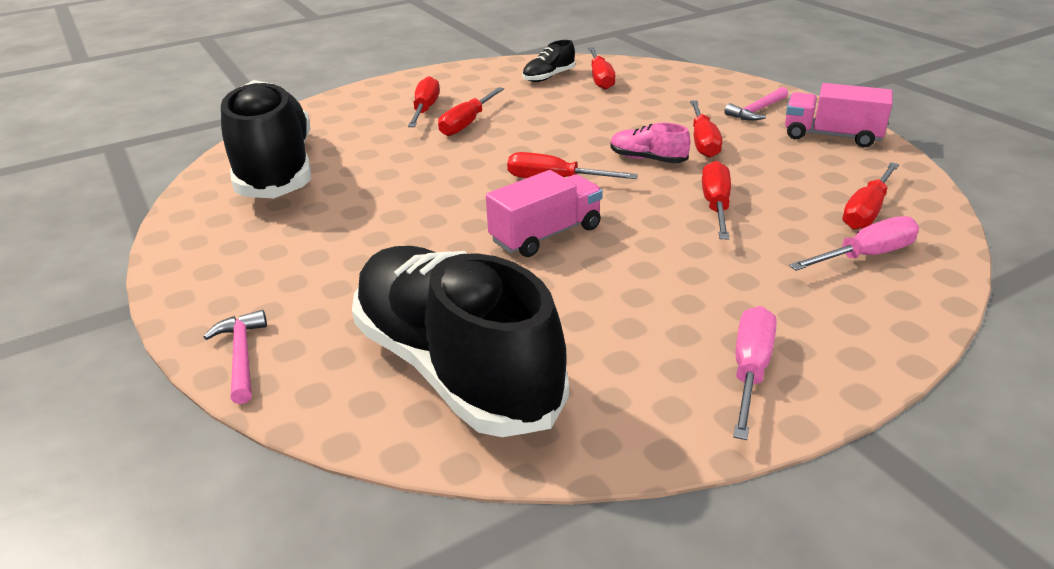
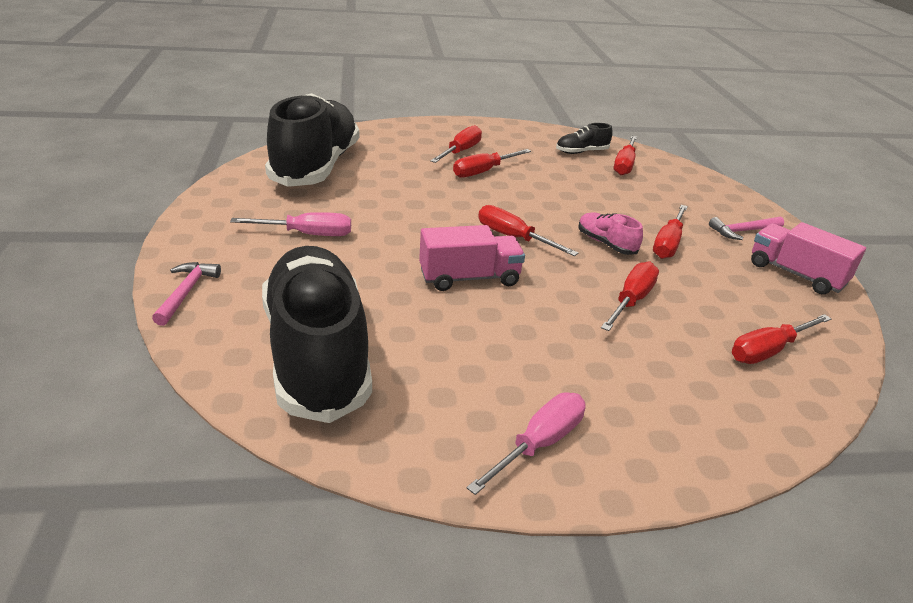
camera: 20 degrees right, 0 degrees up
pink screwdriver [789,216,919,271] -> pink screwdriver moved to [230,212,351,236]

